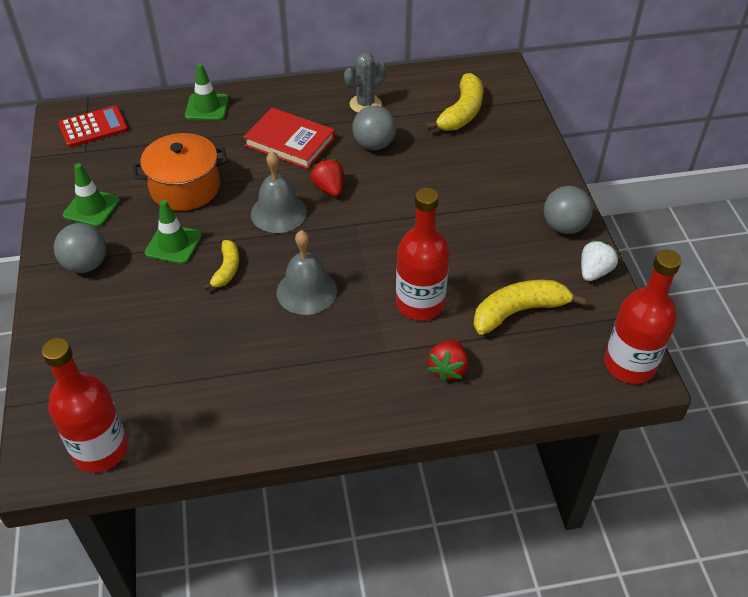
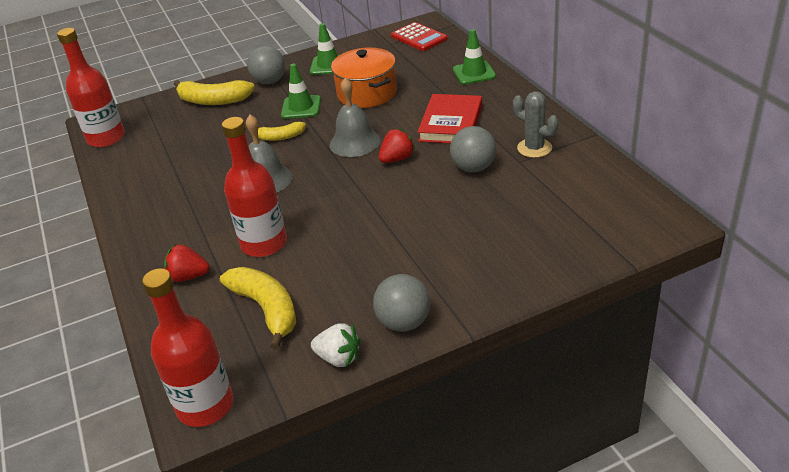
camera: 80 degrees right, 10 degrees down
yellow banana [425,73,483,131] -> yellow banana moved to [174,80,255,105]

